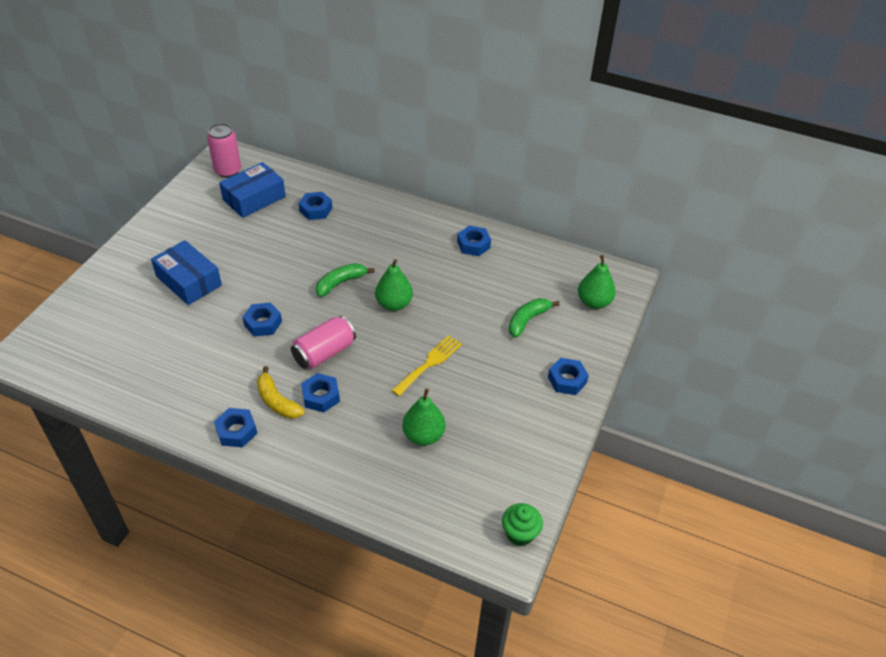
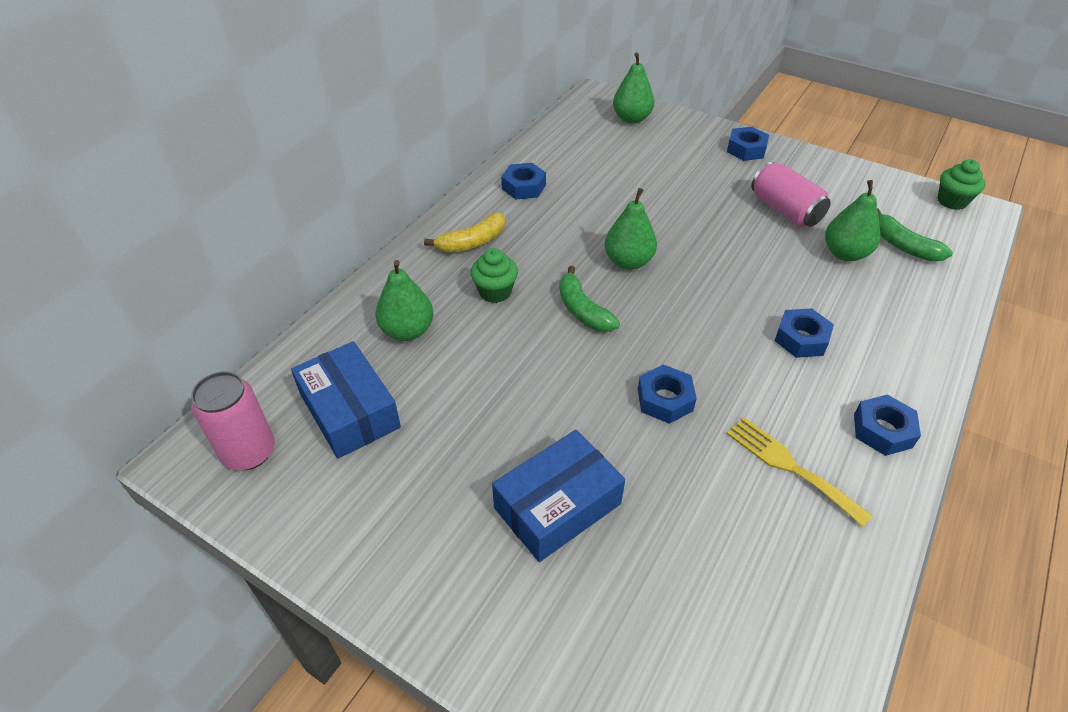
camera: 80 degrees left, 0 degrees up
yellow banana [257,366,305,419] -> yellow banana moved to [424,213,505,253]
pink can [291,316,356,369] -> pink can moved to [751,162,831,227]
blue nut [298,192,332,220] -> green pear [376,260,434,341]
yellow fork [391,336,462,396] -> yellow fork moved to [726,417,873,527]
green banana [509,298,560,338] -> green banana moved to [877,208,953,261]
none -> green cupcake [470,248,518,303]

